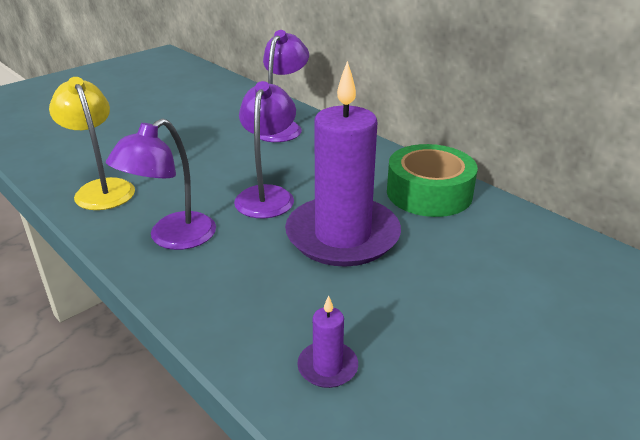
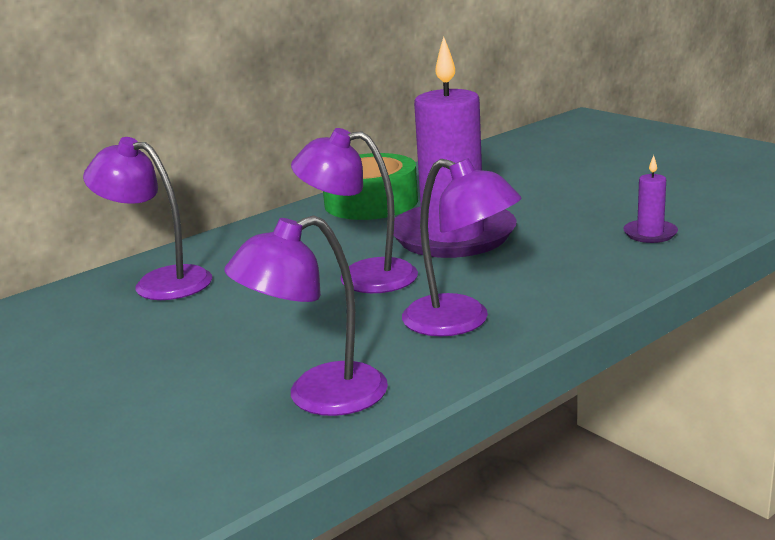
camera: 85 degrees left, 10 degrees down
yellow lamp [49,77,135,210] -> purple lamp [224,216,388,416]

